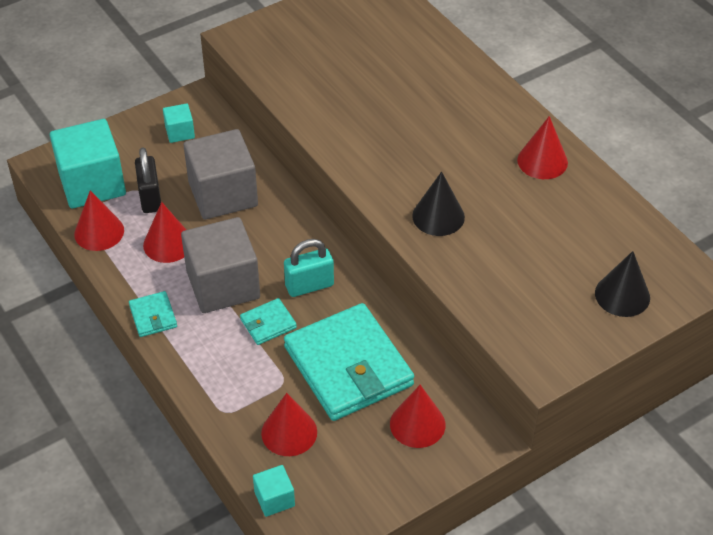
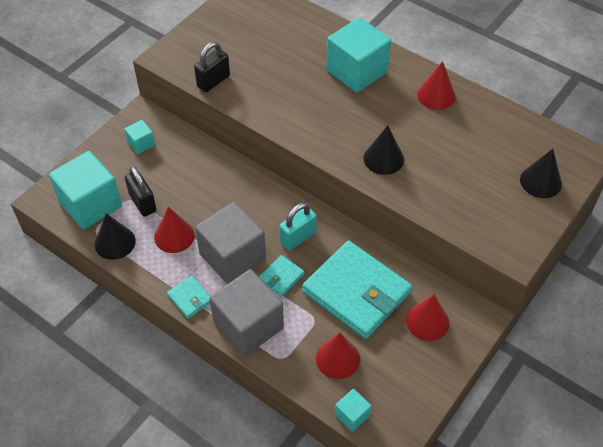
camera: 20 degrees left, 5 degrees up
red cone [74,190,124,251] -> black cone [95,213,136,260]
grey cube [183,129,258,219] -> grey cube moved to [209,269,284,356]
none -> black padlock [194,42,230,92]
none -> turquoise cube [326,17,391,93]

